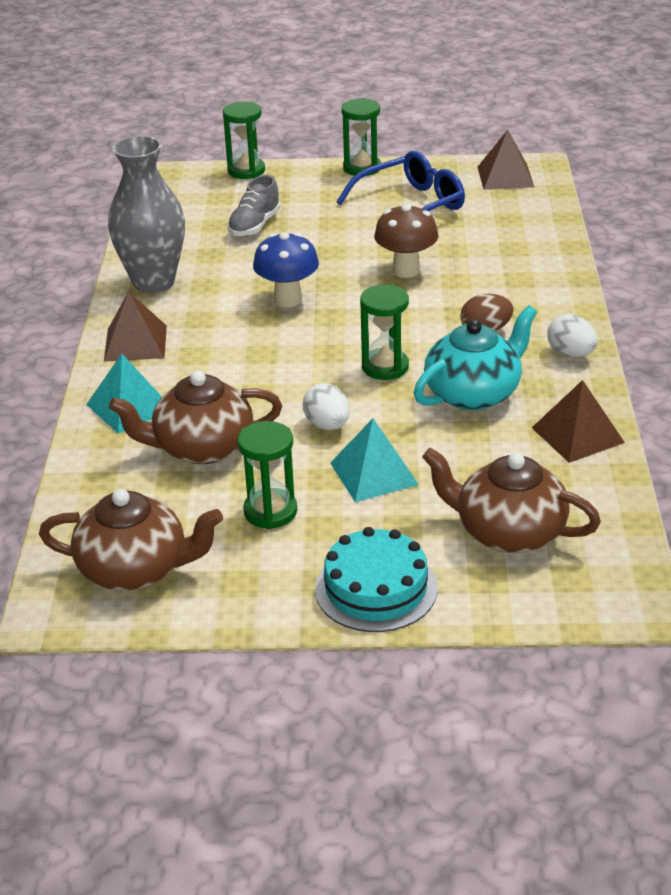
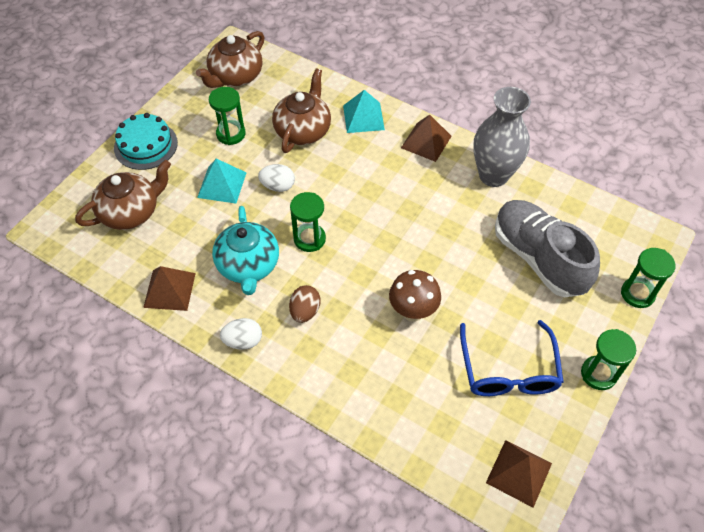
camera: 120 degrees right, 20 degrees up
grey shoe [228,175,280,237] -> grey shoe [495,200,600,297], size x1.92
blue mushroom [253,232,319,307] -> none

